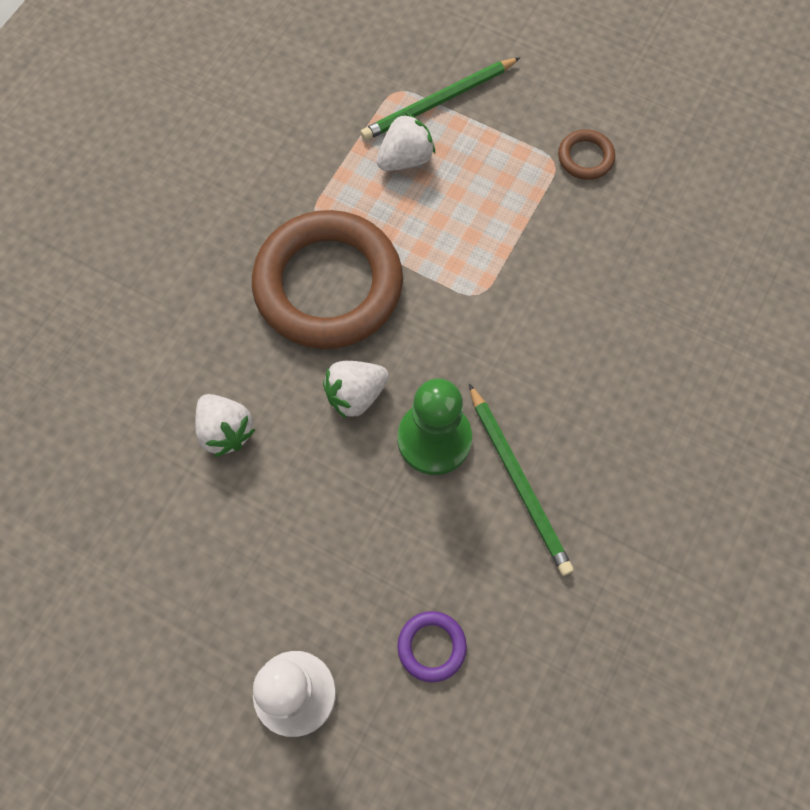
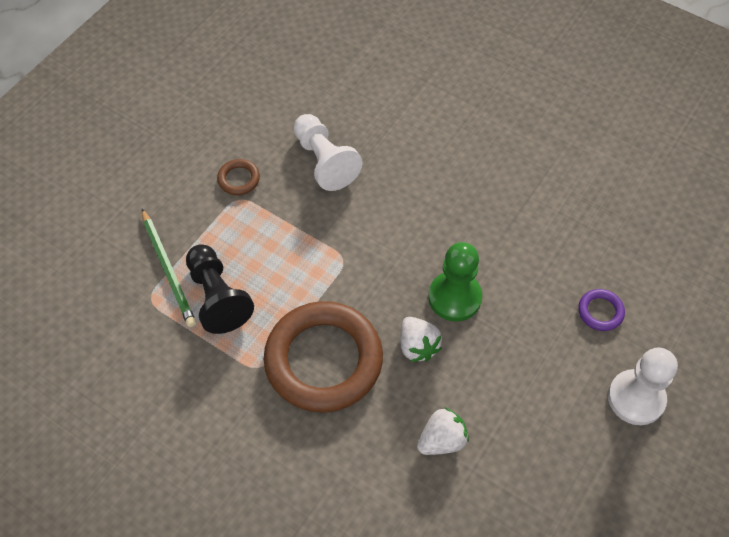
camera: 85 degrees left, 10 degrees down
white strawberry [376,113,435,171] -> black pawn [186,244,254,334]
green pencil [469,384,574,576] -> none
none -> white pawn [293,114,363,191]

